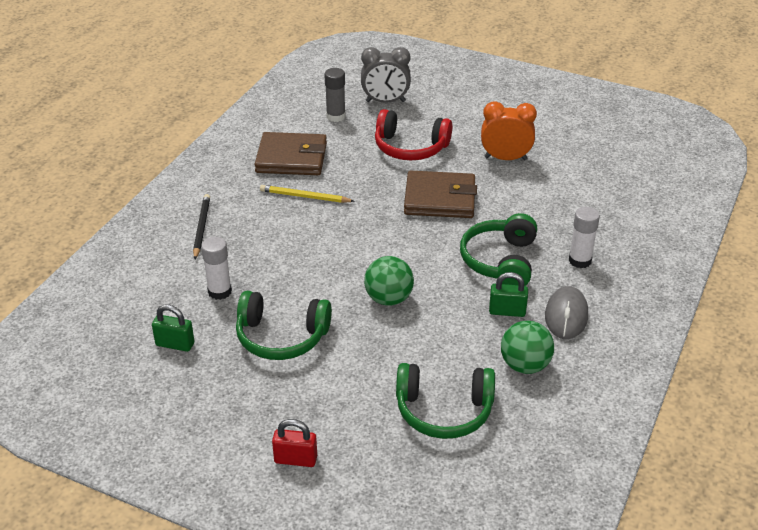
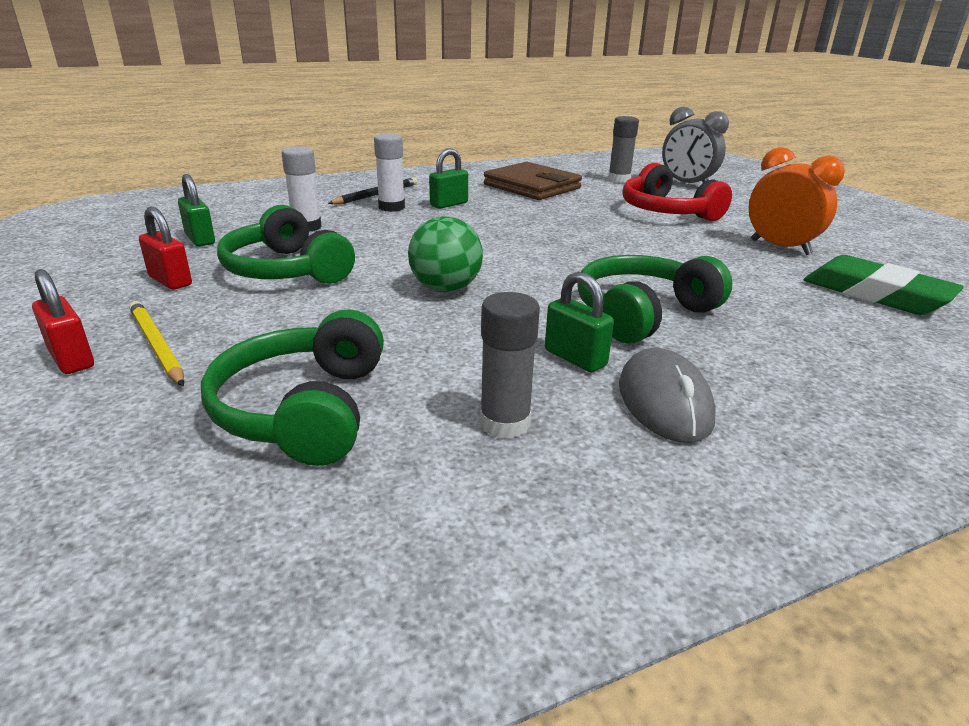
camera: 40 degrees right, 10 degrees down
yellow pencil [260,185,354,203] -> yellow pencil moved to [129,301,184,386]
green headphones [396,363,495,439] -> green headphones turned 45 degrees clockwise [201,309,384,466]
brown wallet [404,171,477,218] -> none
green ball [501,321,554,374] -> grey glue stick [480,292,540,439]
grey mouse [545,286,588,339] -> grey mouse turned 60 degrees counterclockwise [619,348,716,443]
white glue stick [569,207,600,268] -> white glue stick moved to [374,134,405,212]
none -> red padlock [139,207,192,290]
none -> green padlock [429,148,468,209]
none -> green eraser [804,255,964,315]

